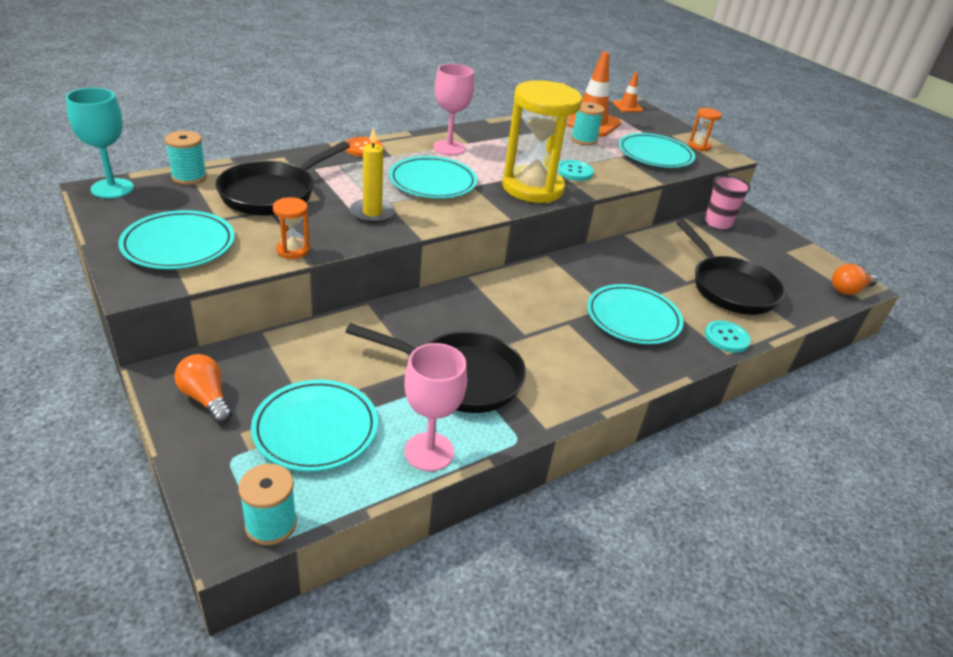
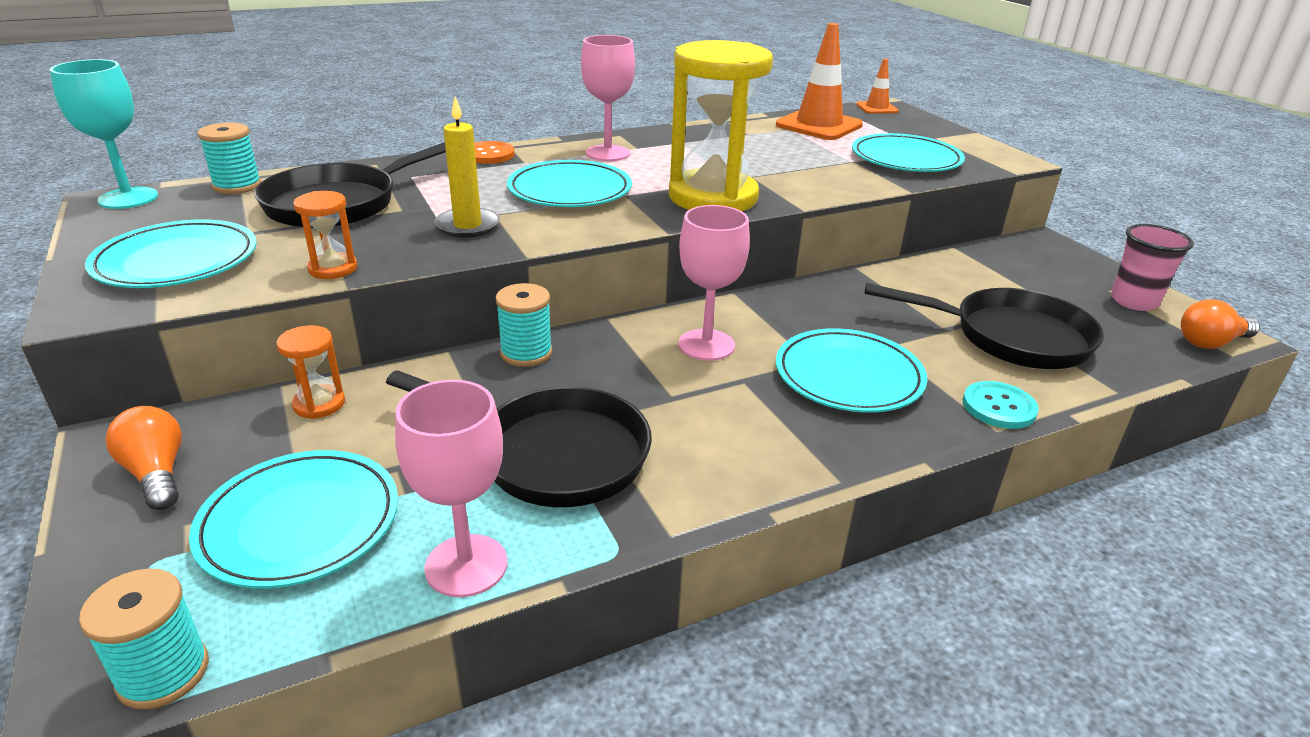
camera: 10 degrees right, 5 degrees down
turquoise button [558,160,594,181] -> none
turquoise spool [571,102,604,145] -> turquoise spool moved to [495,283,552,367]
black pan [677,220,785,315] -> black pan turned 60 degrees counterclockwise [864,283,1104,369]
orange hourglass [688,108,722,151] -> orange hourglass moved to [276,325,345,419]
pink cup [705,175,751,229] -> pink cup moved to [1111,224,1194,311]
none -> pink goblet [679,205,750,361]

